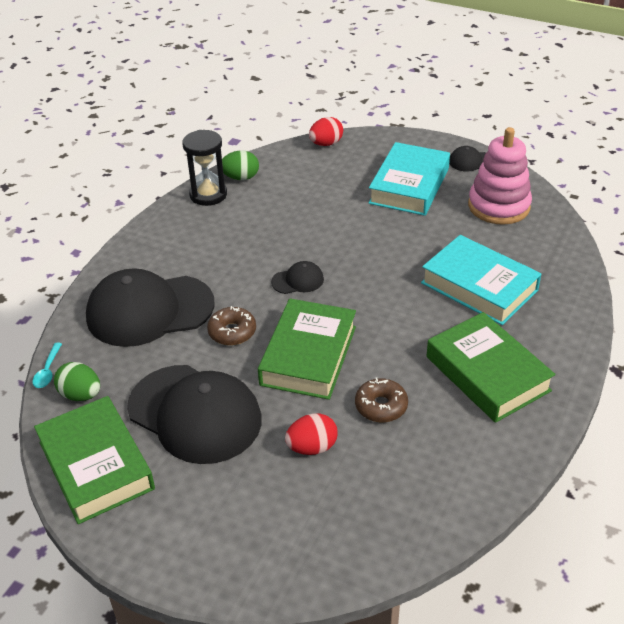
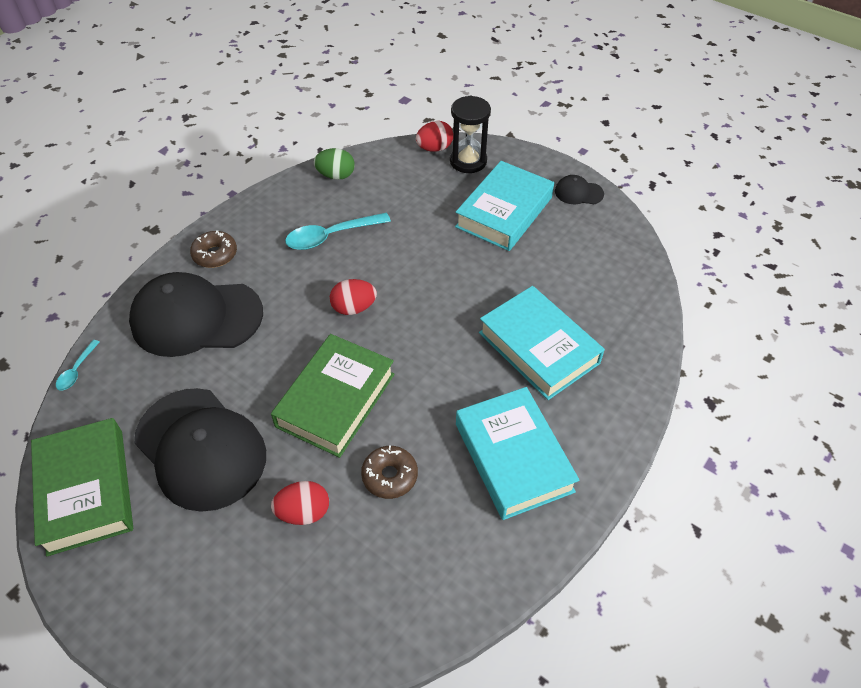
camera: 10 degrees right, 10 degrees up
green egg [54,362,100,401] -> none
black hourglass [182,130,227,206] -> black hourglass moved to [450,96,491,173]
brown donut [207,306,256,345] -> brown donut moved to [190,230,237,268]
black cap [271,261,324,294] -> red egg [330,279,377,315]
green book [427,312,556,423] -> turquoise book [456,387,580,520]
pink stacking toy [468,127,532,225] -> none
none -> turquoise spoon [285,213,391,250]

